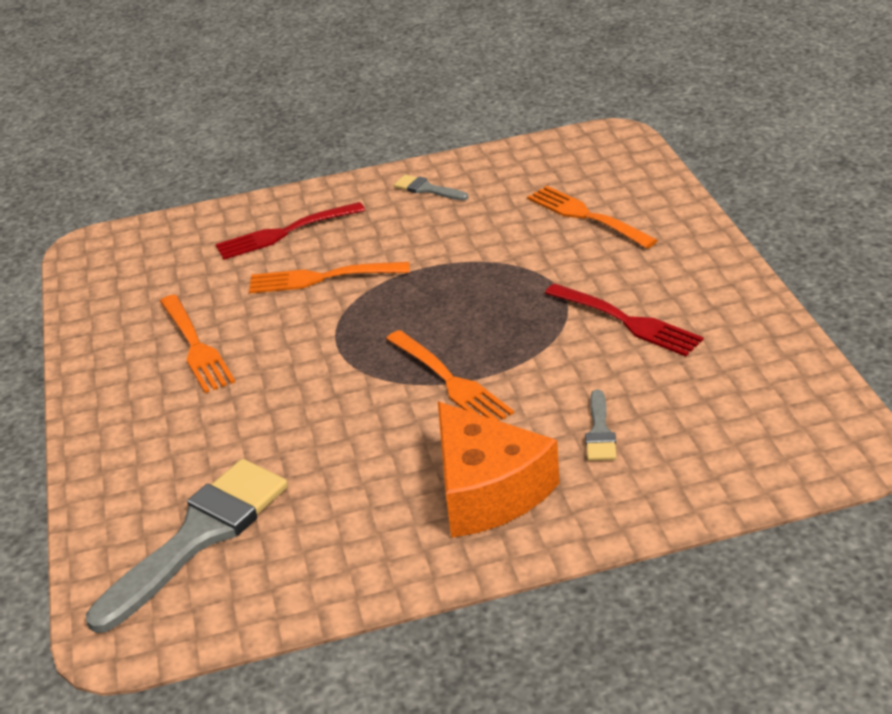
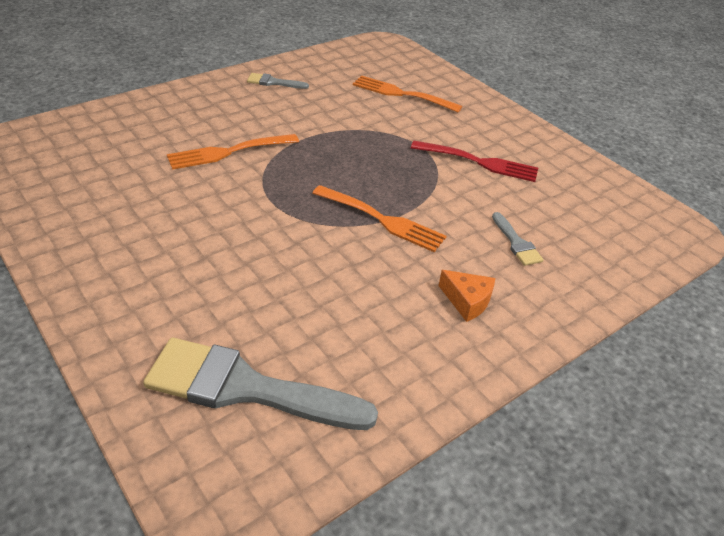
camera: 30 degrees left, 5 degrees up
grey brush [86,459,288,633] -> grey brush turned 90 degrees counterclockwise [143,338,378,430]
orange fork [160,295,235,393] -> none
red fork [215,202,365,260] -> none
orange cheese [438,401,560,538] -> orange cheese [438,270,495,322], size x0.48

